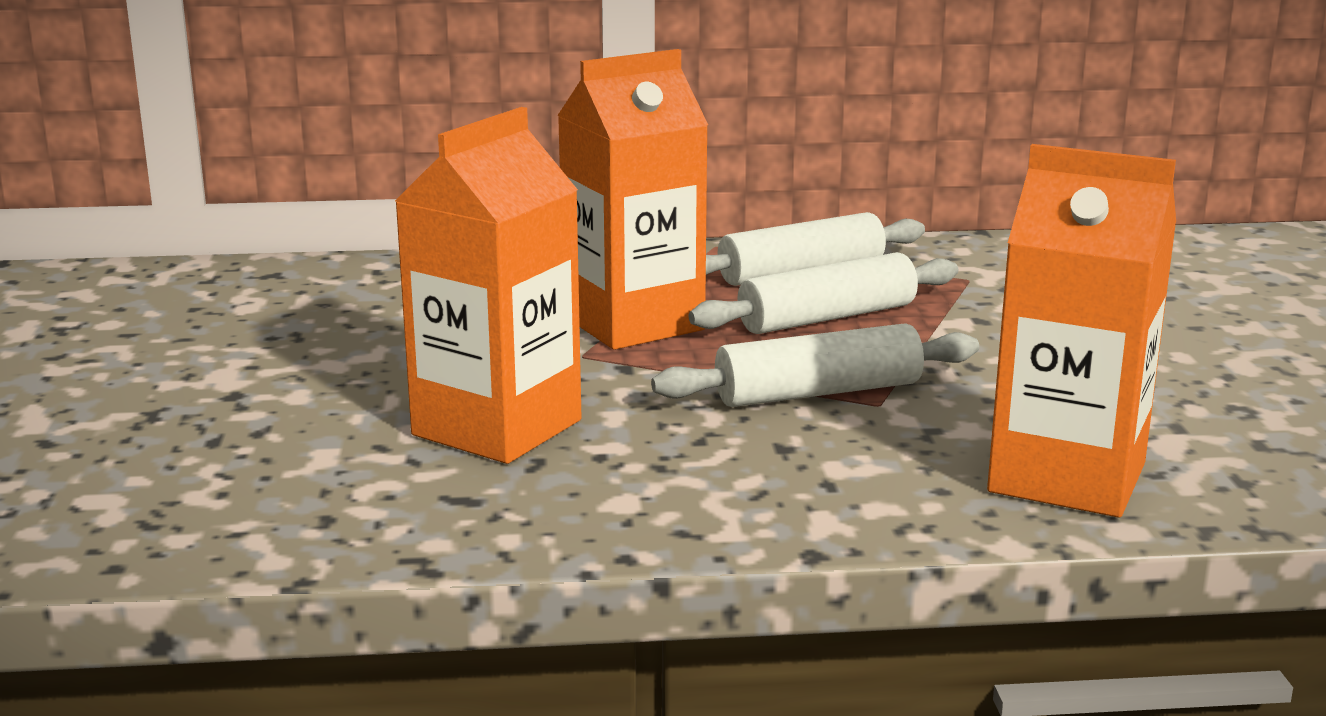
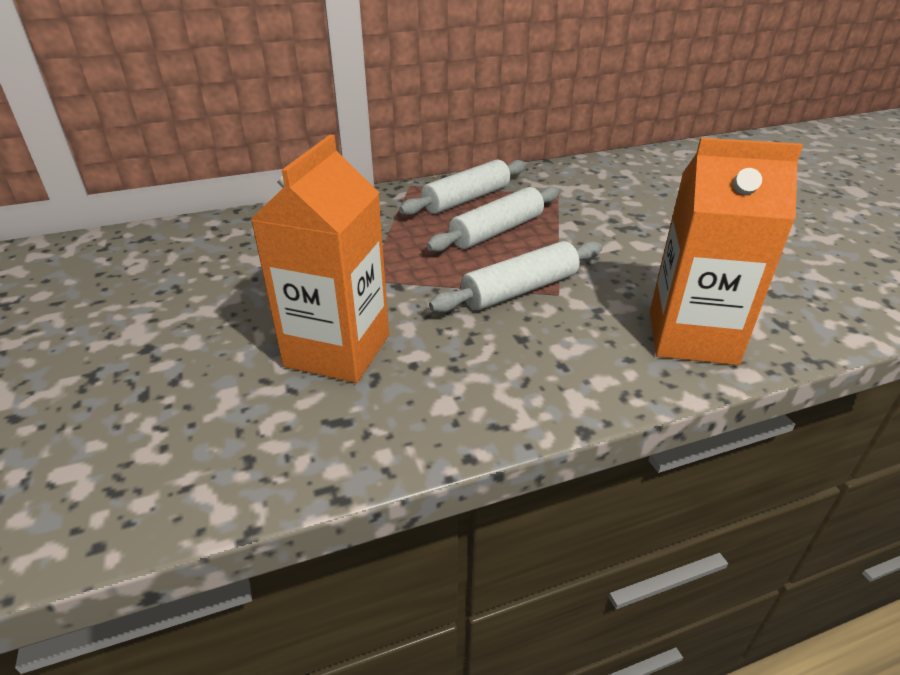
camera: 15 degrees left, 15 degrees up
orange carton [557,49,708,350] -> none

